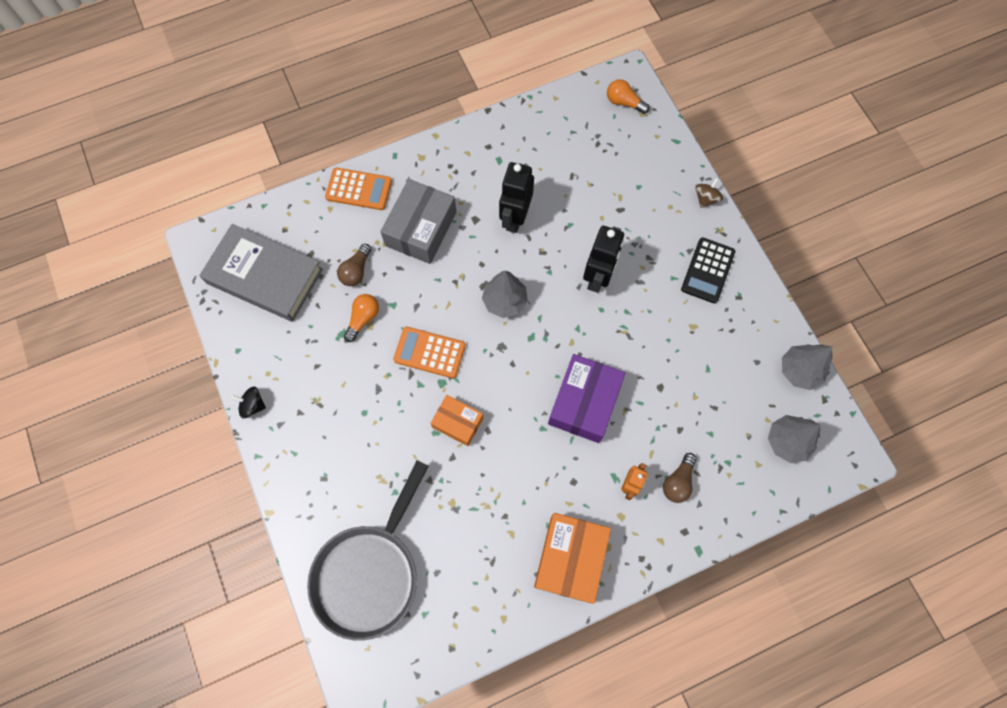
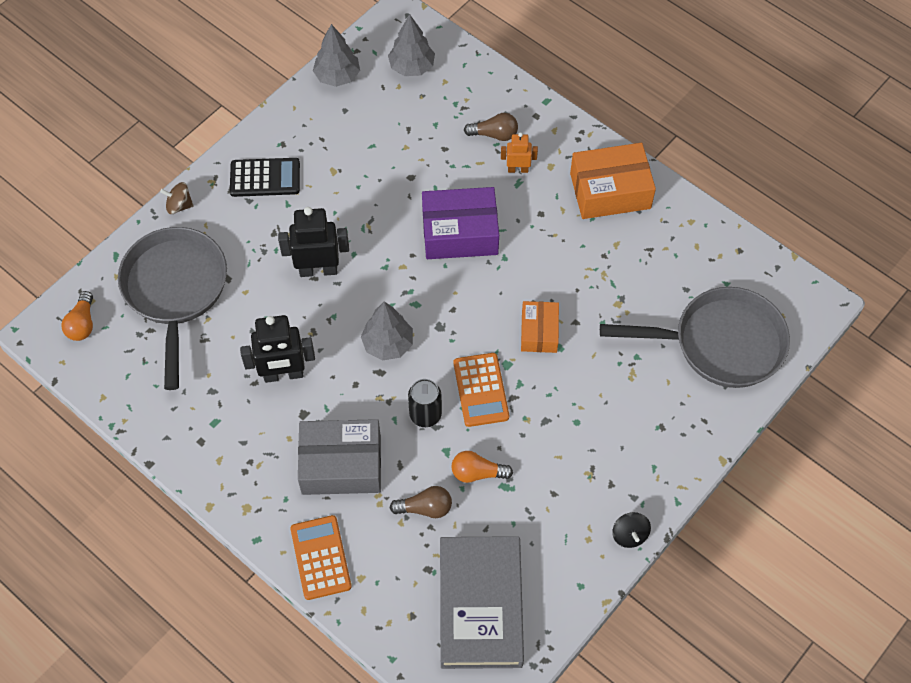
camera: 115 degrees left, 10 degrees down
none -> grey pan [118,227,227,390]
none -> black can [408,379,442,427]

